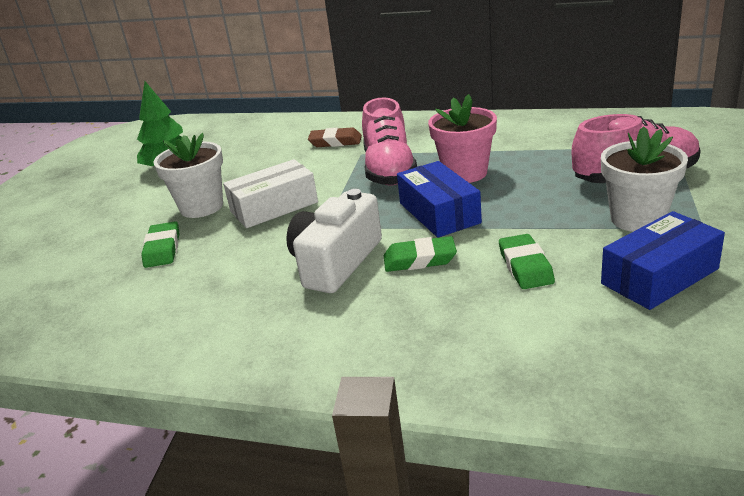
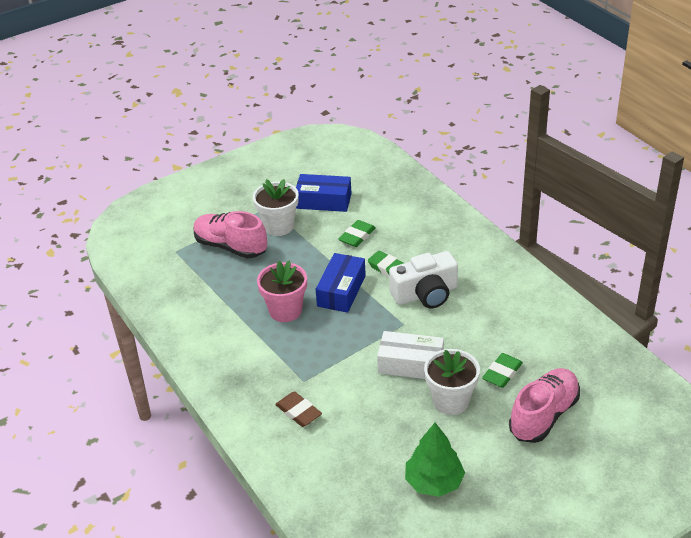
camera: 140 degrees left, 10 degrees up
pink shoe [362,97,417,186] -> pink shoe moved to [509,368,580,443]

